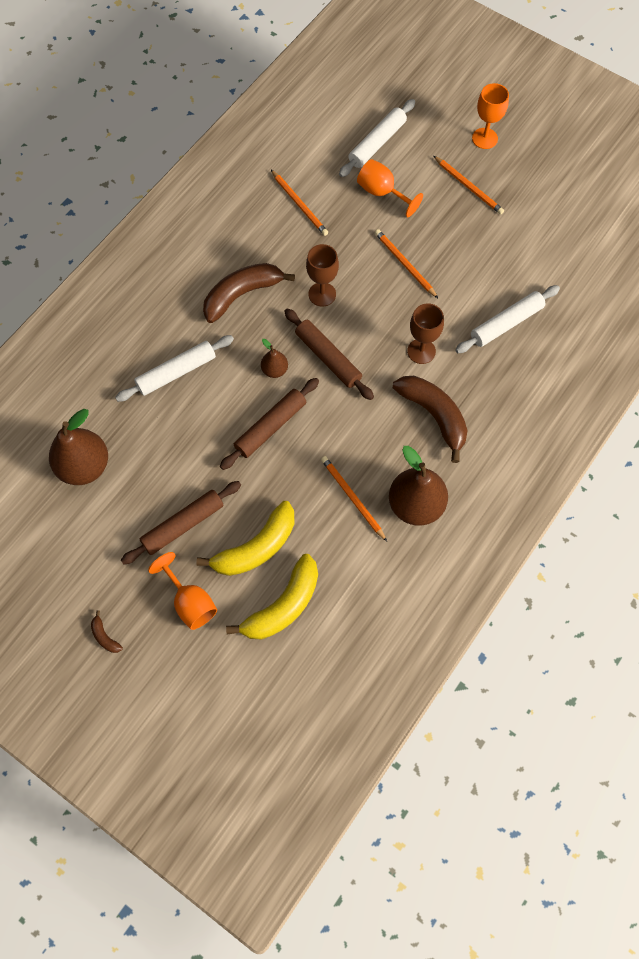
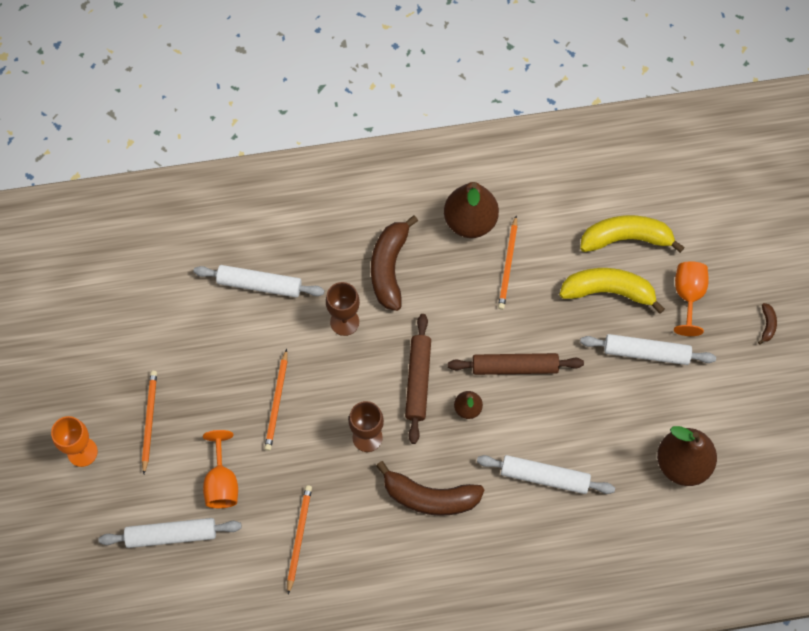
camera: 135 degrees left, 0 degrees up
brown rolling pin [121,481,241,565] -> white rolling pin [580,334,716,365]

